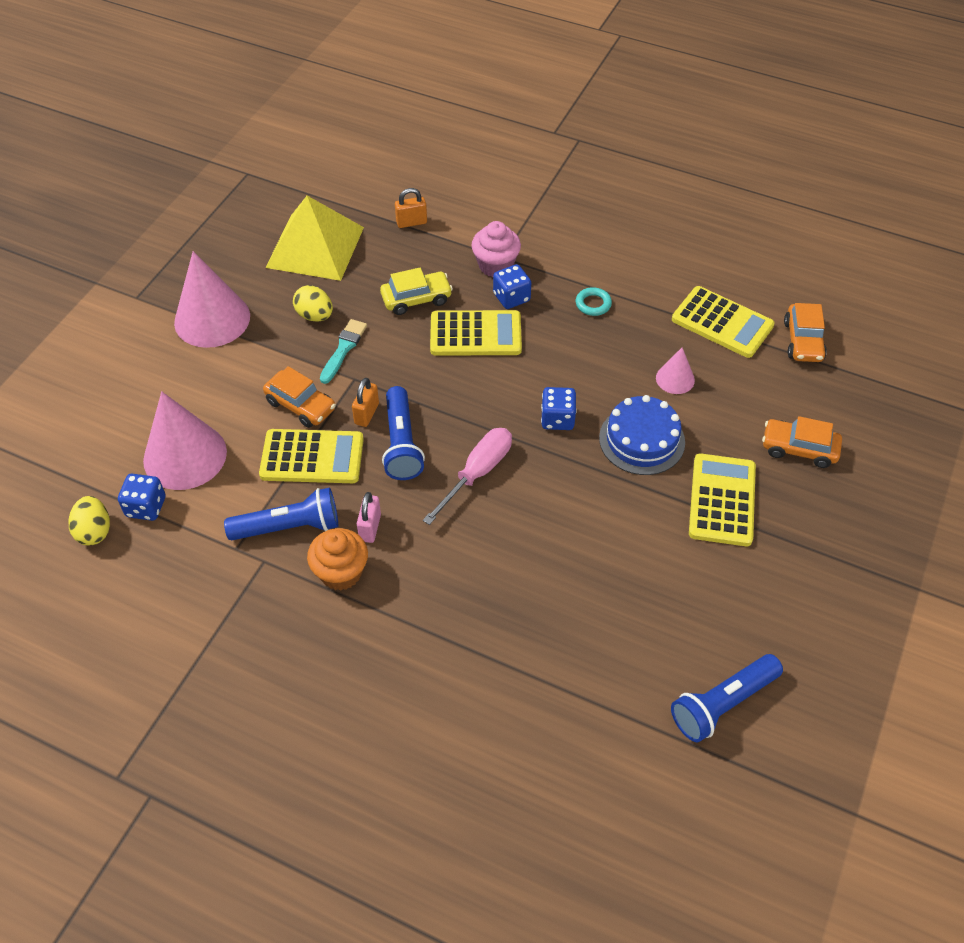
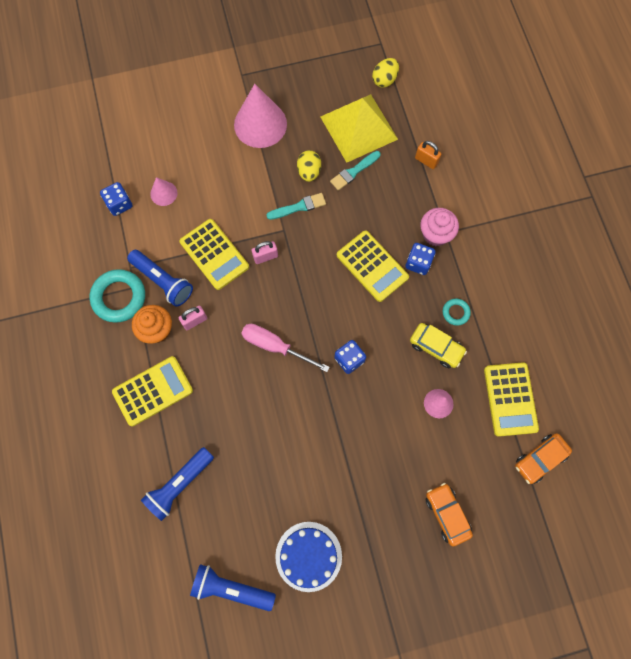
camera: 50 degrees right, 20 degrees up
yellow egg [69,496,110,545] -> yellow egg moved to [372,58,399,88]
pink cone [143,391,227,490] -> pink cone [150,177,177,206], size x0.49
orange car [263,366,336,428] -> none
orange padlock [352,378,379,427] -> pink padlock [252,241,278,264]
yellow car [380,268,453,315] -> yellow car moved to [410,323,467,368]
blue flashlight [382,386,425,480] -> blue flashlight moved to [141,447,214,521]
pink screwdriver [423,428,512,525] -> pink screwdriver turned 150 degrees counterclockwise [241,324,330,372]
blue cake [599,395,685,475] -> blue cake moved to [275,522,342,592]
yellow calculator [689,453,756,546] -> yellow calculator moved to [112,356,193,426]
none -> turquoise ring [90,269,145,323]
none -> turquoise brush [330,151,381,191]

